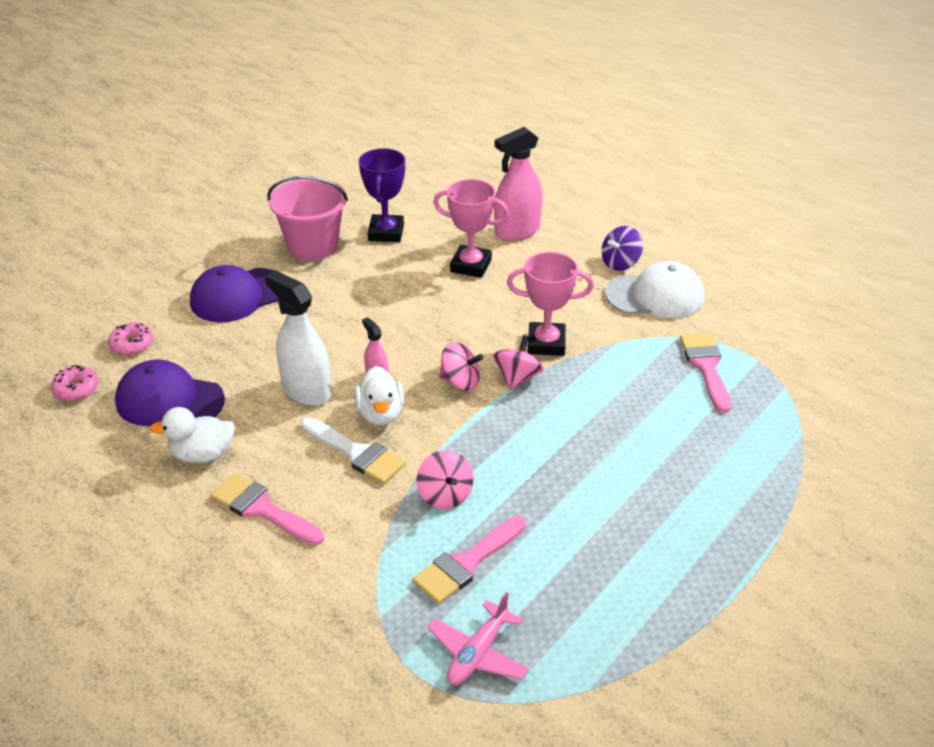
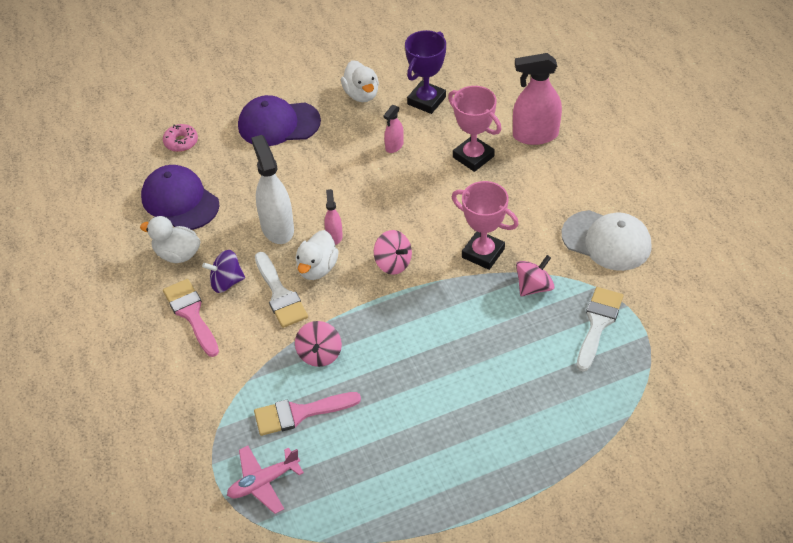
camera: 30 degrees right, 10 degrees up
pink donut [51,365,99,401] -> none
pink bucket [267,176,348,260] -> white duck [341,60,379,102]
pink spinning top [493,335,544,391] -> pink spinning top moved to [516,255,555,296]
purple spinning top [602,226,643,271] -> purple spinning top moved to [202,250,245,293]
pink brush [680,333,731,413] -> white brush [577,287,623,372]
none -> pink spray bottle [384,105,404,153]

